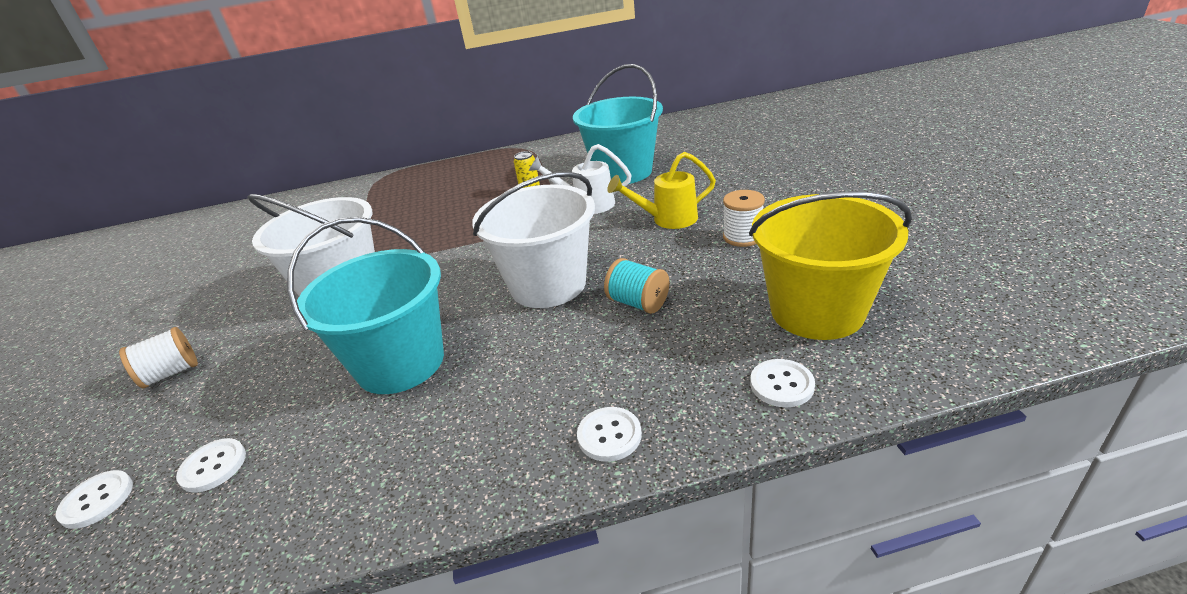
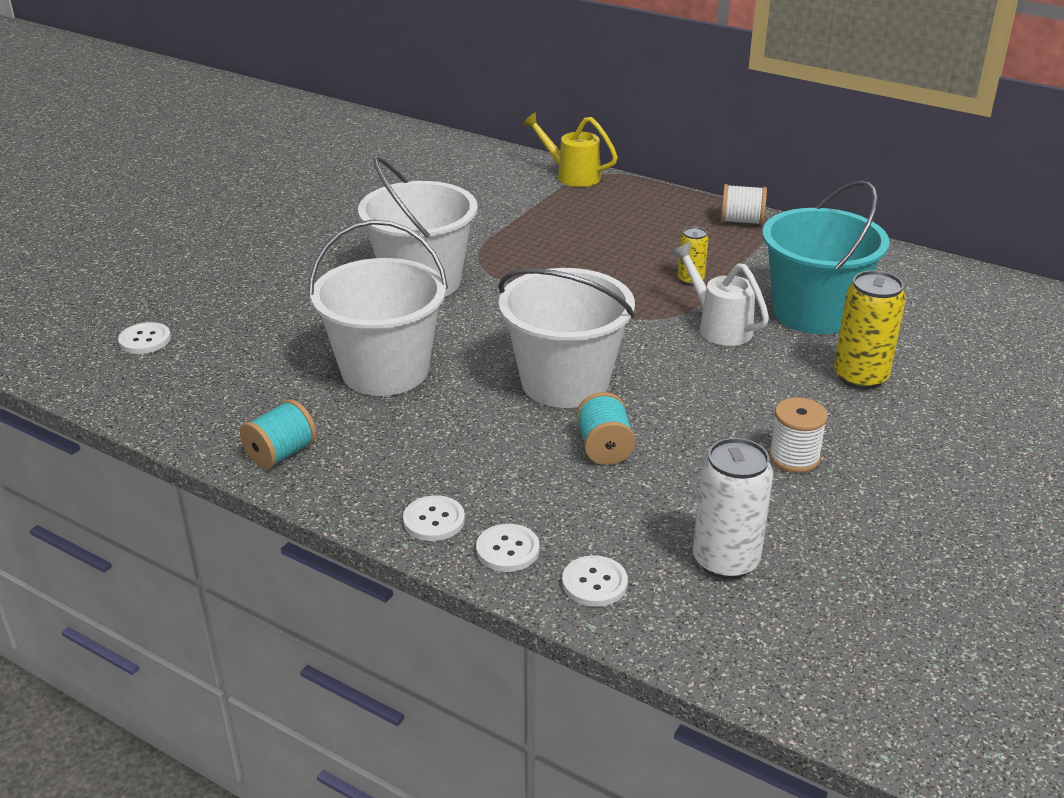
camera: 40 degrees right, 0 degrees up
white spool [119,327,198,389] -> white spool moved to [721,184,767,225]
white button [176,438,246,493] -> white button moved to [476,524,540,572]
turquoise bucket [287,217,444,394] -> white bucket [308,219,448,396]
yellow watering can [607,152,716,229] -> yellow watering can moved to [522,112,618,187]
yellow bucket [749,192,912,340] -> white can [693,438,773,579]
none -> turquoise spool [240,399,317,469]
none -> yellow can [834,270,906,390]

